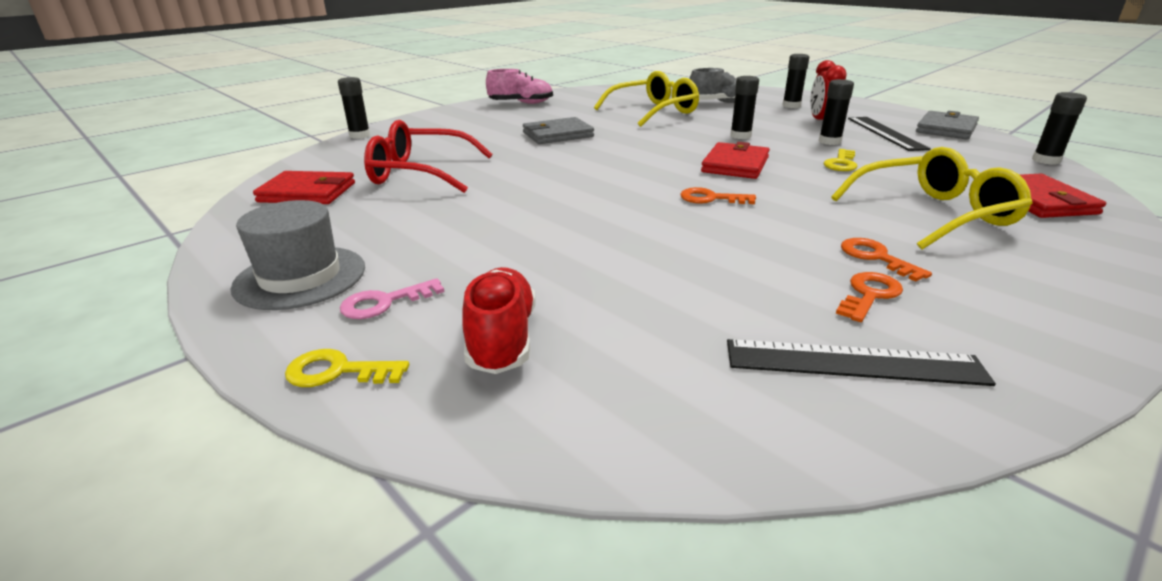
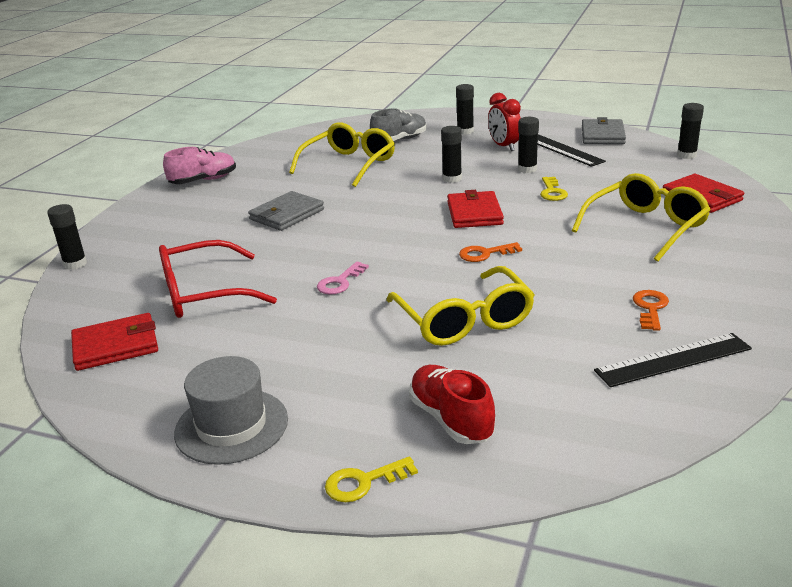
camera: 25 degrees left, 0 degrees up
pink key [340,278,444,319] -> pink key moved to [317,262,369,294]
orange key [841,238,932,282] -> none
none -> yellow glasses [386,266,535,346]

